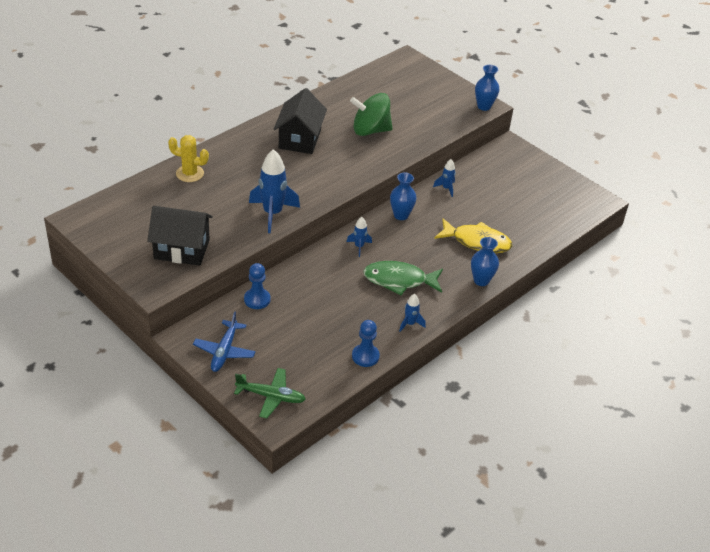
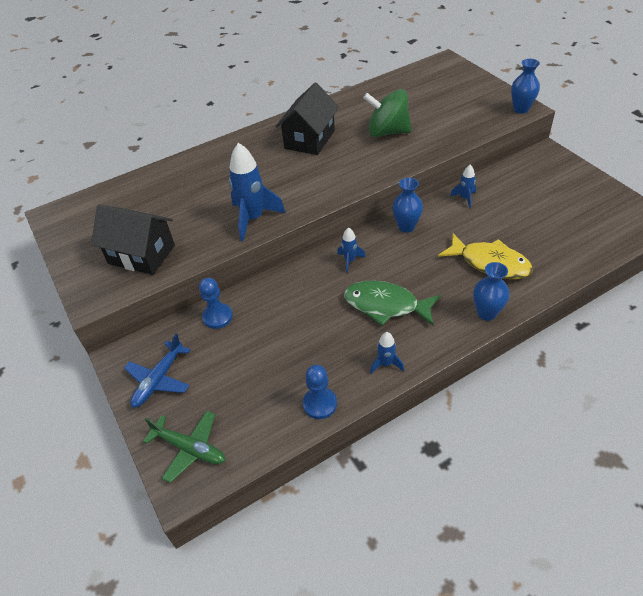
camera: 20 degrees right, 5 degrees up
yellow cactus [168,135,209,182] -> none

